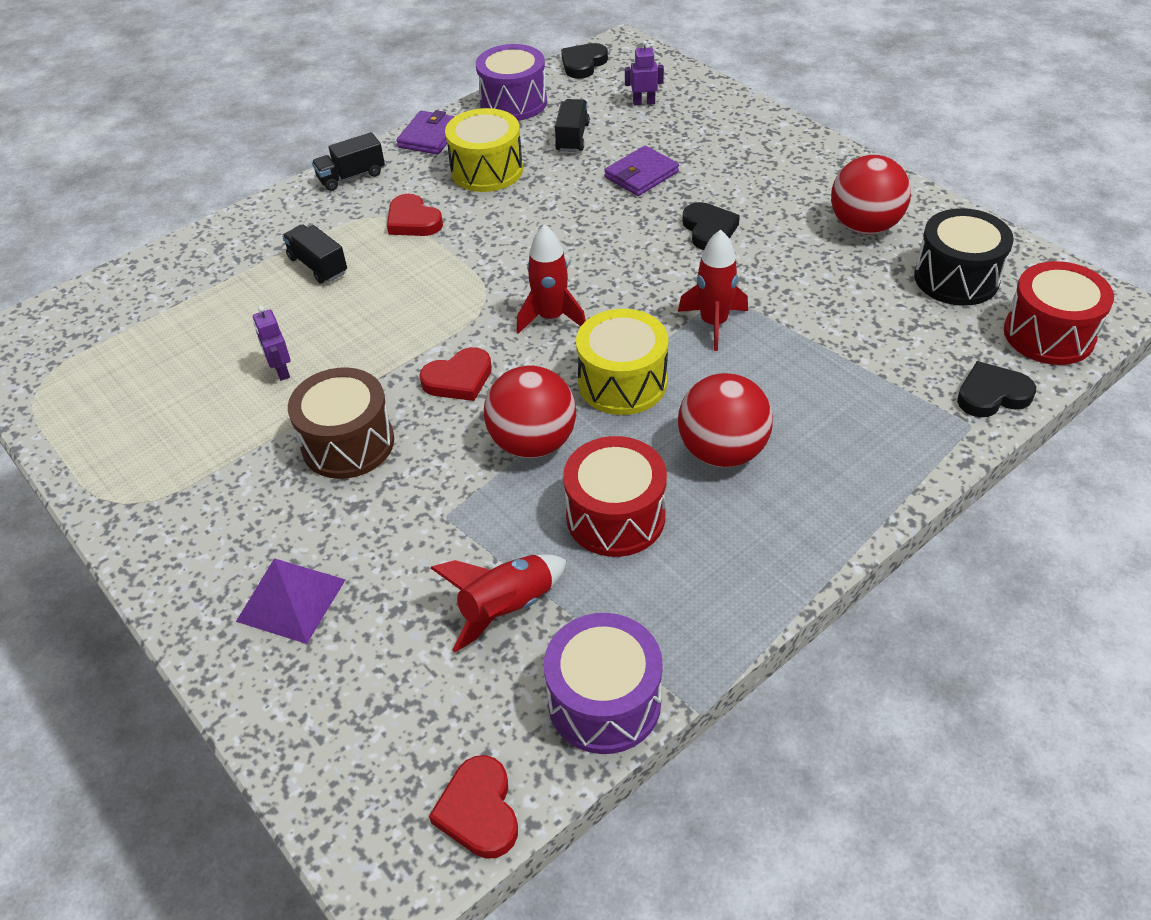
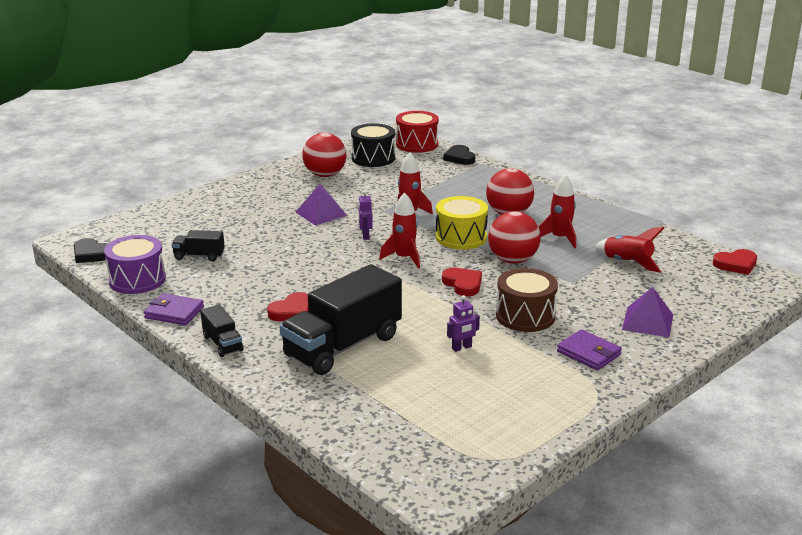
camera: 95 degrees left, 20 degrees down
black truck [282,224,347,284] -> black truck [279,264,402,375], size x2.17
yellow drum [445,108,523,192] -> none
purple drum [544,613,663,754] -> none
red drum [563,436,667,557] -> red rocket [539,174,576,249]
purple wallet [604,146,679,196] -> purple wallet moved to [557,329,622,370]
purple robot [625,40,664,105] -> purple robot moved to [358,191,373,240]
black heart [683,202,740,250] -> purple pyramid [296,184,347,226]

